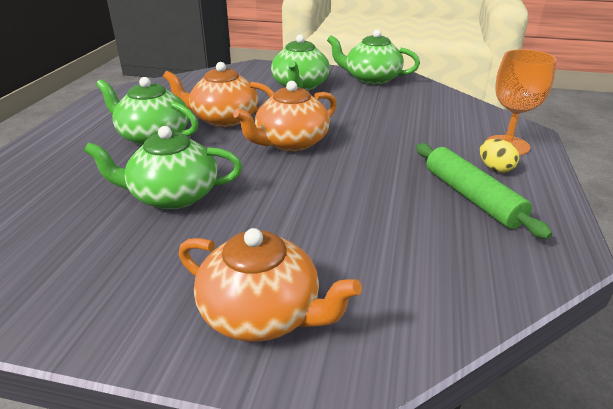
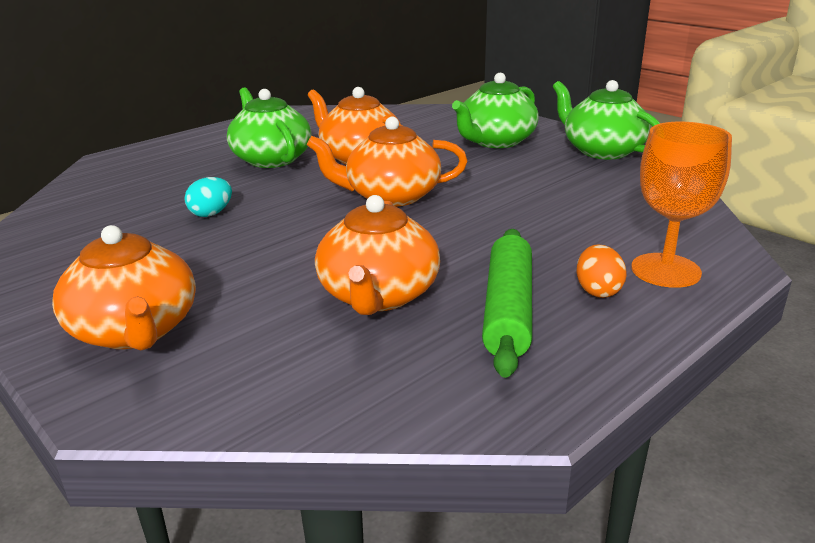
camera: 35 degrees right, 5 degrees down
green teapot [84,126,242,210] -> turquoise egg [184,177,232,217]
yellow egg [480,139,519,173] -> orange egg [576,244,626,298]
none -> orange teapot [315,195,440,315]

